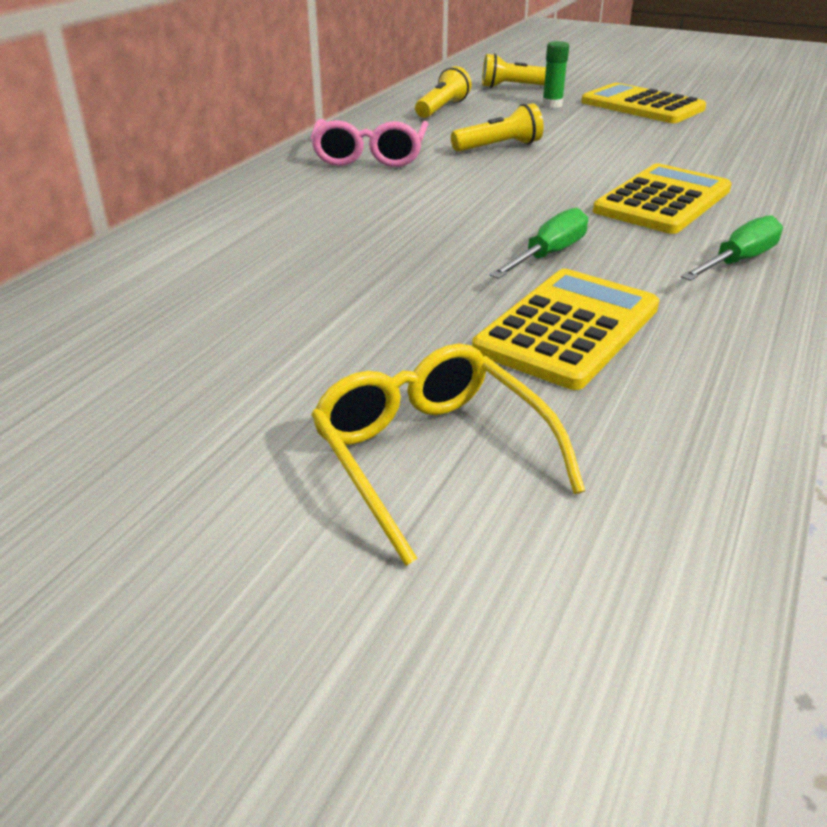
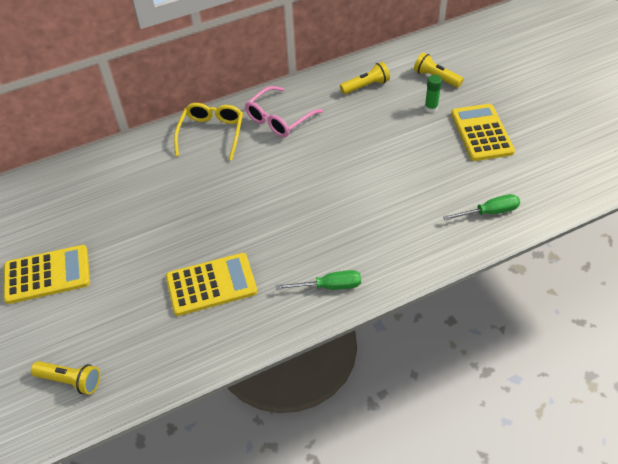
camera: 40 degrees right, 15 degrees up
yellow glasses [311,343,585,566] -> yellow glasses moved to [174,103,243,160]
yellow flashlight [451,103,544,152] -> yellow flashlight moved to [31,361,100,395]
green screwdriver [490,208,588,279] -> green screwdriver moved to [443,194,520,220]
yellow calculator [593,163,732,234] -> yellow calculator moved to [4,245,90,304]

